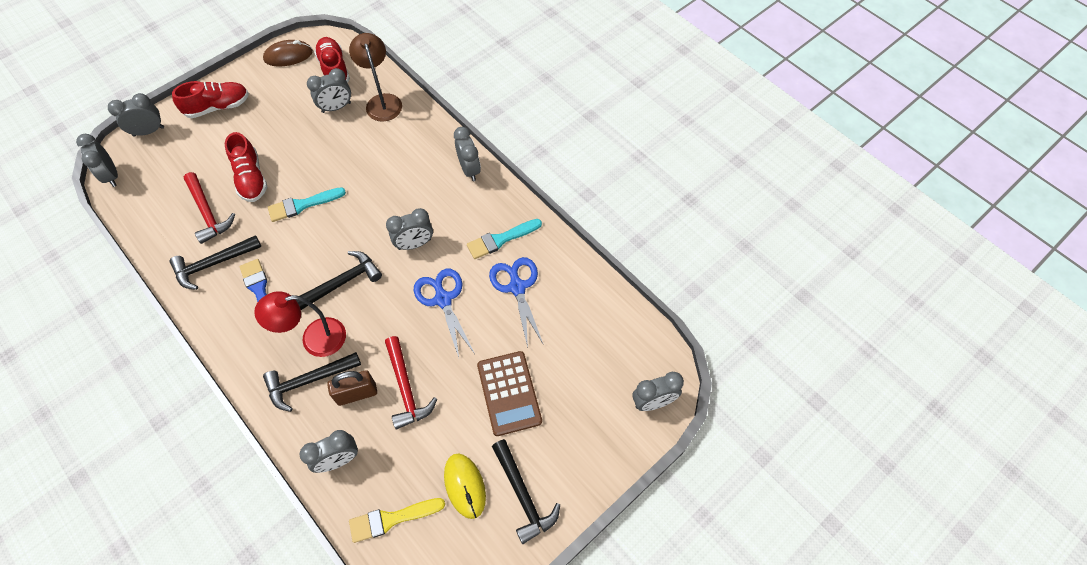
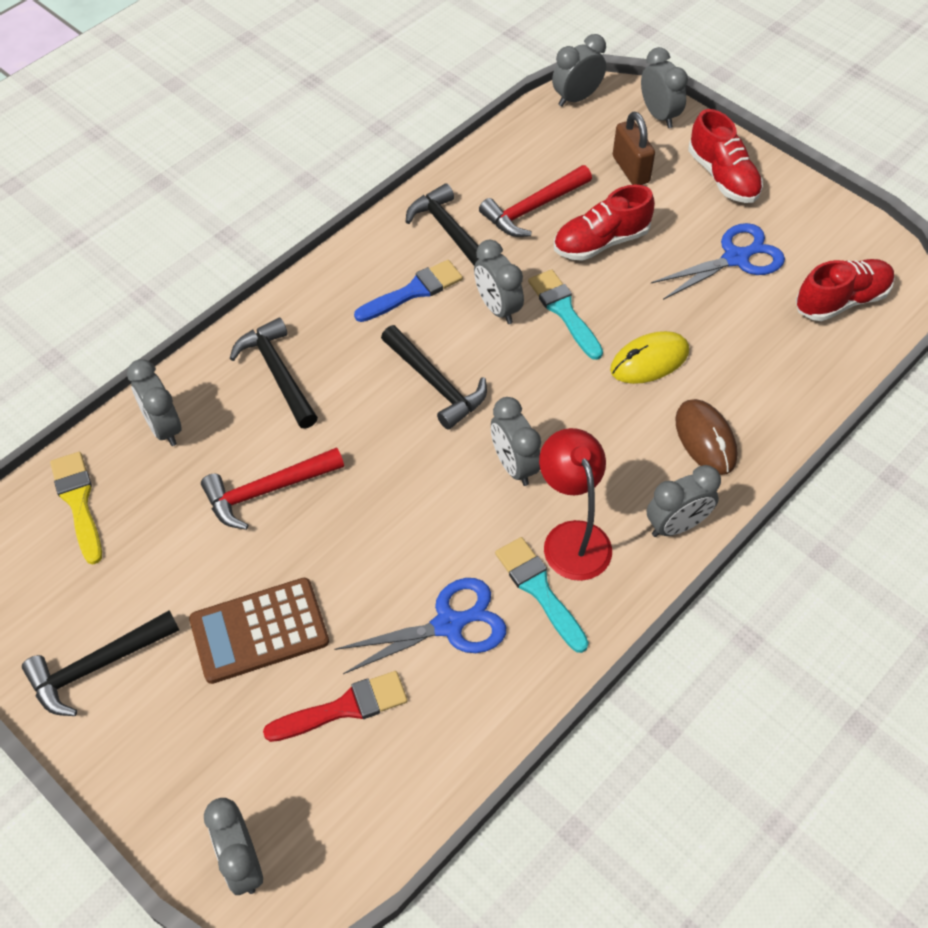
camera: 85 degrees right, 5 degrees down
red lamp [254,291,346,357] -> red lamp moved to [539,428,612,581]
brown mouse [263,40,313,67] -> brown mouse moved to [675,399,738,475]
grey clock [307,68,351,113] -> grey clock moved to [474,240,524,324]
brown padlock [327,370,377,406] -> brown padlock moved to [613,112,655,185]
brown lamp [349,33,402,122] -> none
blue scissors [414,269,475,357] -> blue scissors moved to [651,223,785,300]
yellow mouse [444,453,486,519] -> yellow mouse moved to [610,331,689,384]
none -> red brush [263,671,408,742]

